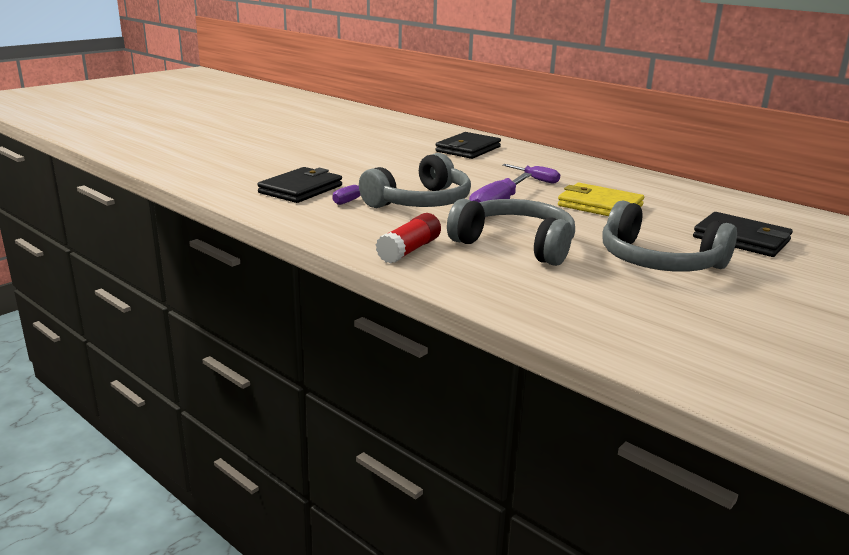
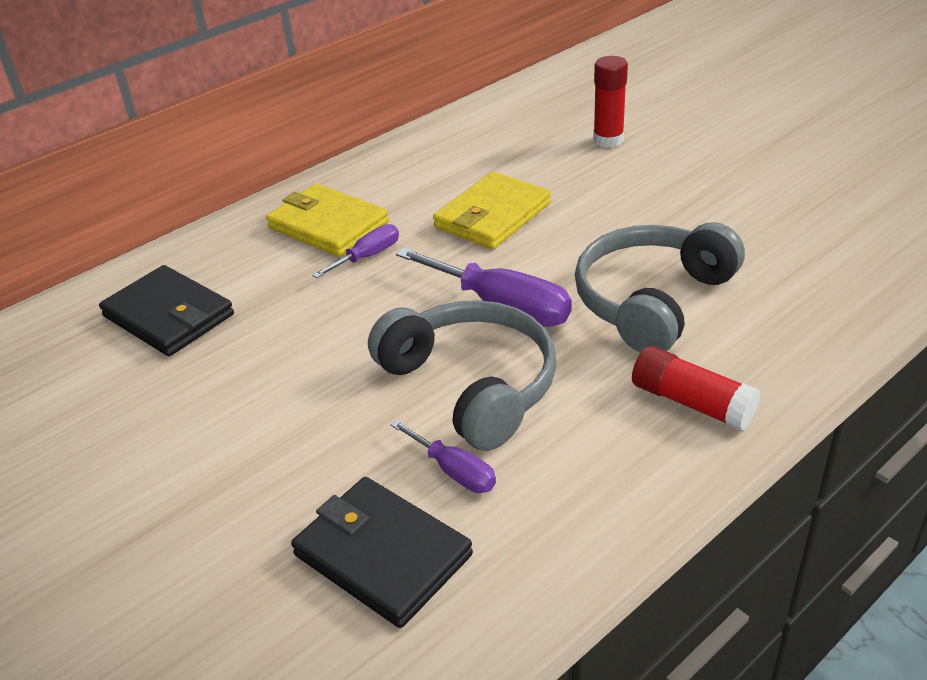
camera: 80 degrees left, 15 degrees up
grey headphones [603,200,737,272] -> none
black wallet [693,212,793,257] -> red glue stick [593,56,628,148]
none -> yellow wallet [266,184,389,257]

